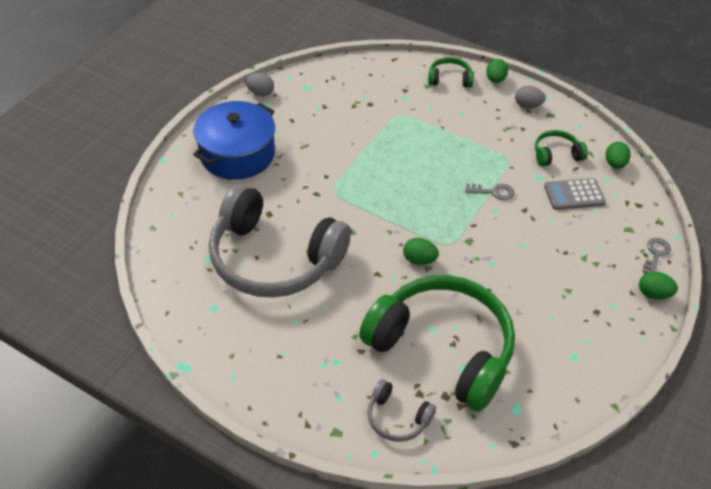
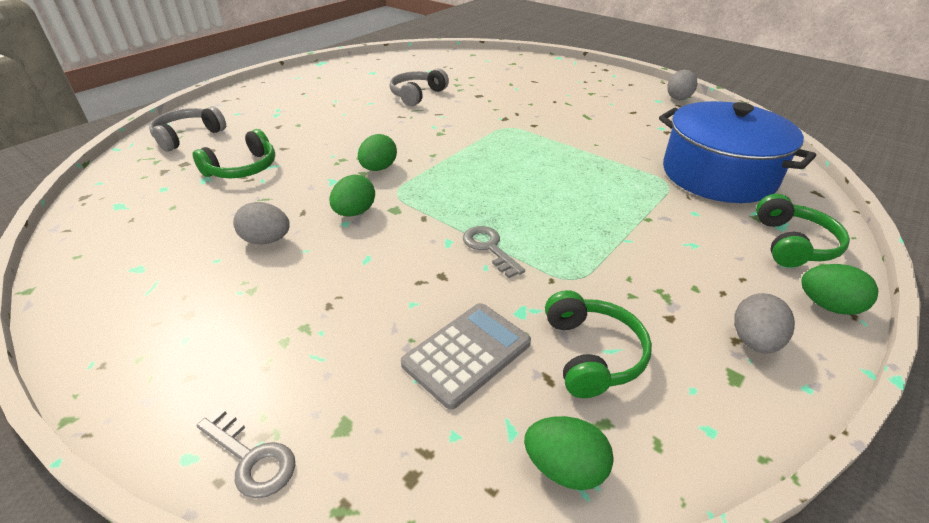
camera: 100 degrees right, 10 degrees down
blue pot [193,101,275,180] -> blue pot moved to [659,101,816,203]
grey headphones [209,184,351,298] -> grey headphones [390,68,449,106], size x0.42
green headphones [359,275,515,412] -> green headphones [193,129,275,178], size x0.42
grey key [465,184,515,200] -> grey key turned 135 degrees clockwise [463,226,525,278]
grey calculator [544,178,606,210] -> grey calculator turned 45 degrees clockwise [401,303,531,409]
green egg [639,272,678,299] -> green egg moved to [329,174,375,217]
none -> grey egg [233,202,290,245]

